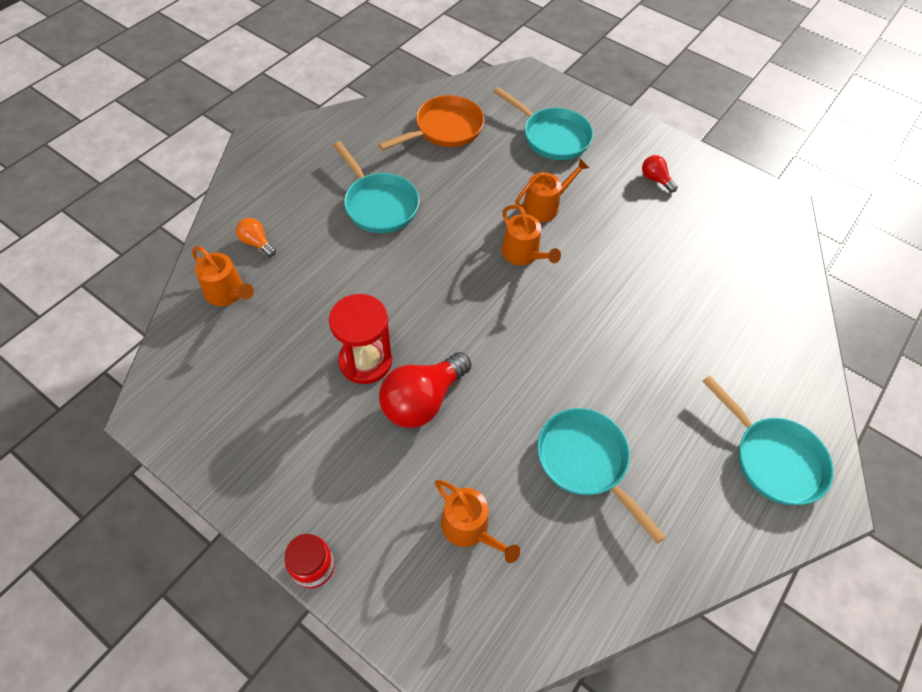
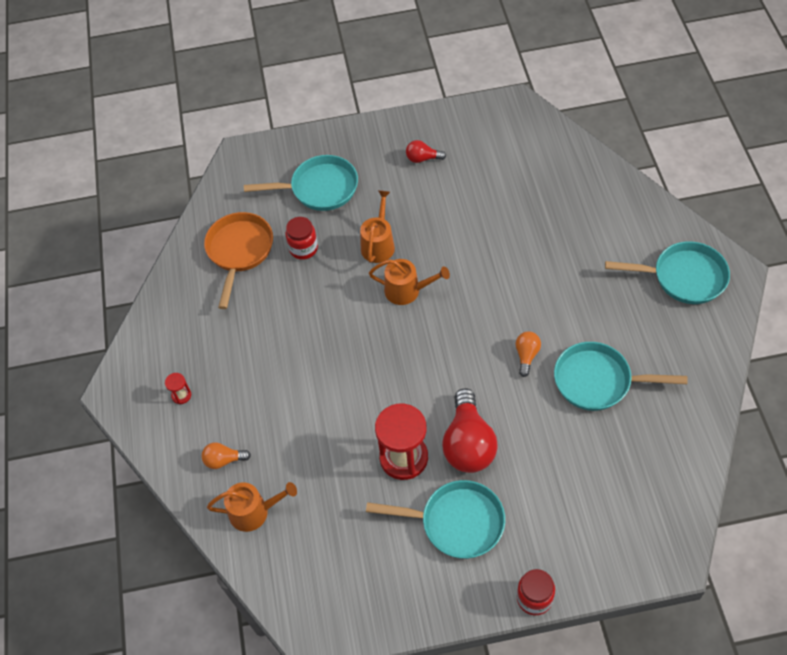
camera: 40 degrees left, 0 degrees up
turquoise pan [333,141,419,233] -> turquoise pan moved to [366,480,505,559]
orange watering can [435,480,520,563] -> none
none -> red hourglass [165,373,191,404]
none -> red jar [285,217,318,260]
none -> orange light bulb [515,331,541,377]

